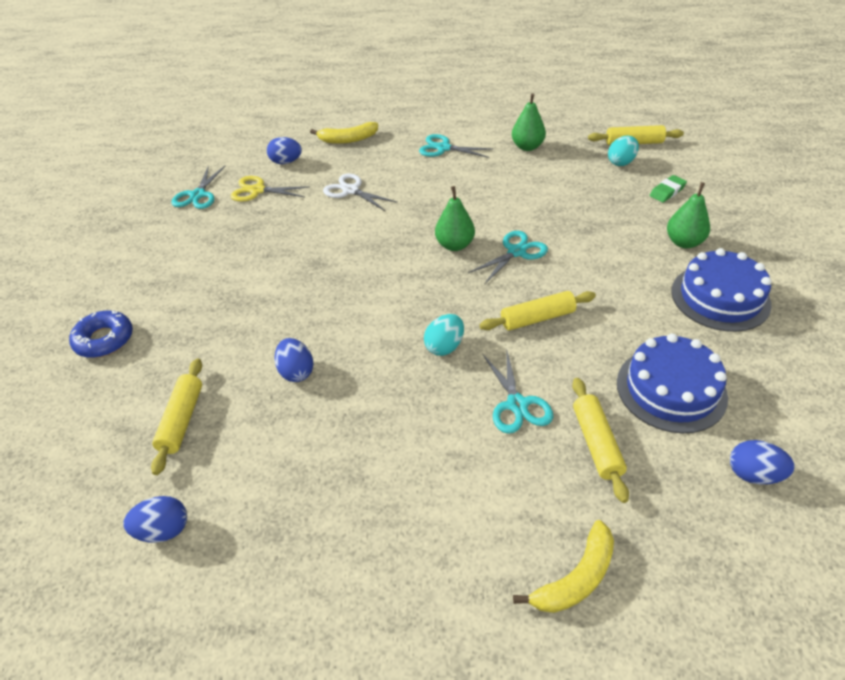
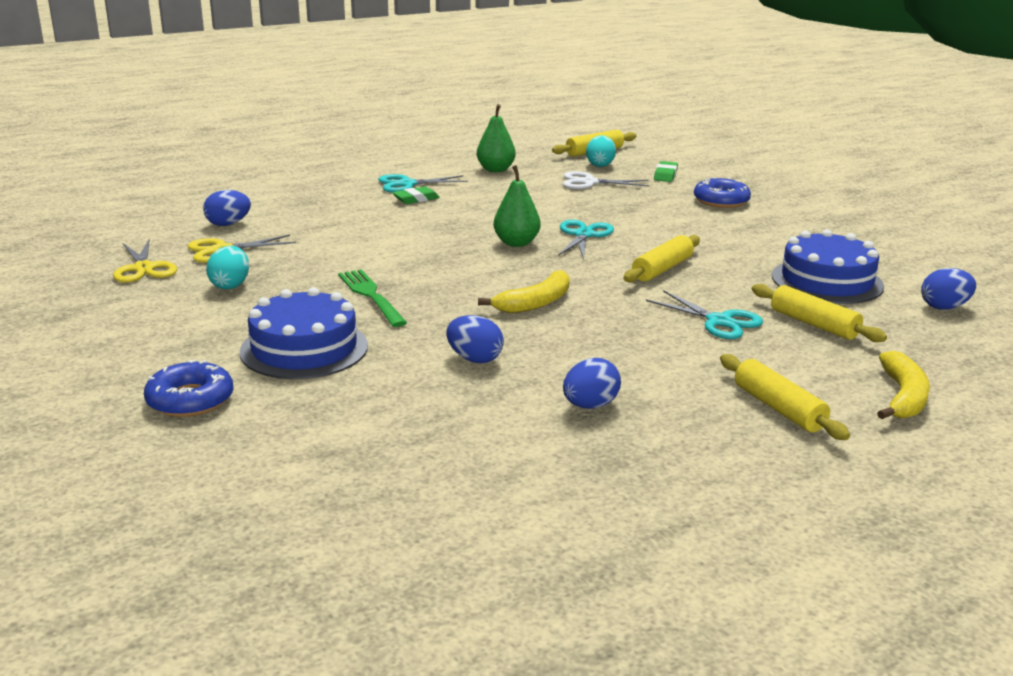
camera: 35 degrees left, 20 degrees down
blue egg [123,496,187,543] -> blue egg moved to [563,358,621,409]
yellow rolling pin [151,359,202,475] -> yellow rolling pin moved to [720,354,850,440]
turquoise scissors [171,165,225,209] -> yellow scissors [113,239,177,283]
yellow banana [310,122,378,144] -> yellow banana moved to [478,270,570,313]
white scissors [323,173,398,211] -> white scissors moved to [563,171,649,189]
turquoise egg [424,314,464,356] -> turquoise egg moved to [206,246,249,289]
green pear [667,182,710,248] -> blue donut [694,177,751,208]
blue cake [671,248,772,332] -> blue cake moved to [239,287,368,379]
none -> green fork [338,269,407,327]
none -> green eraser [392,186,440,204]

